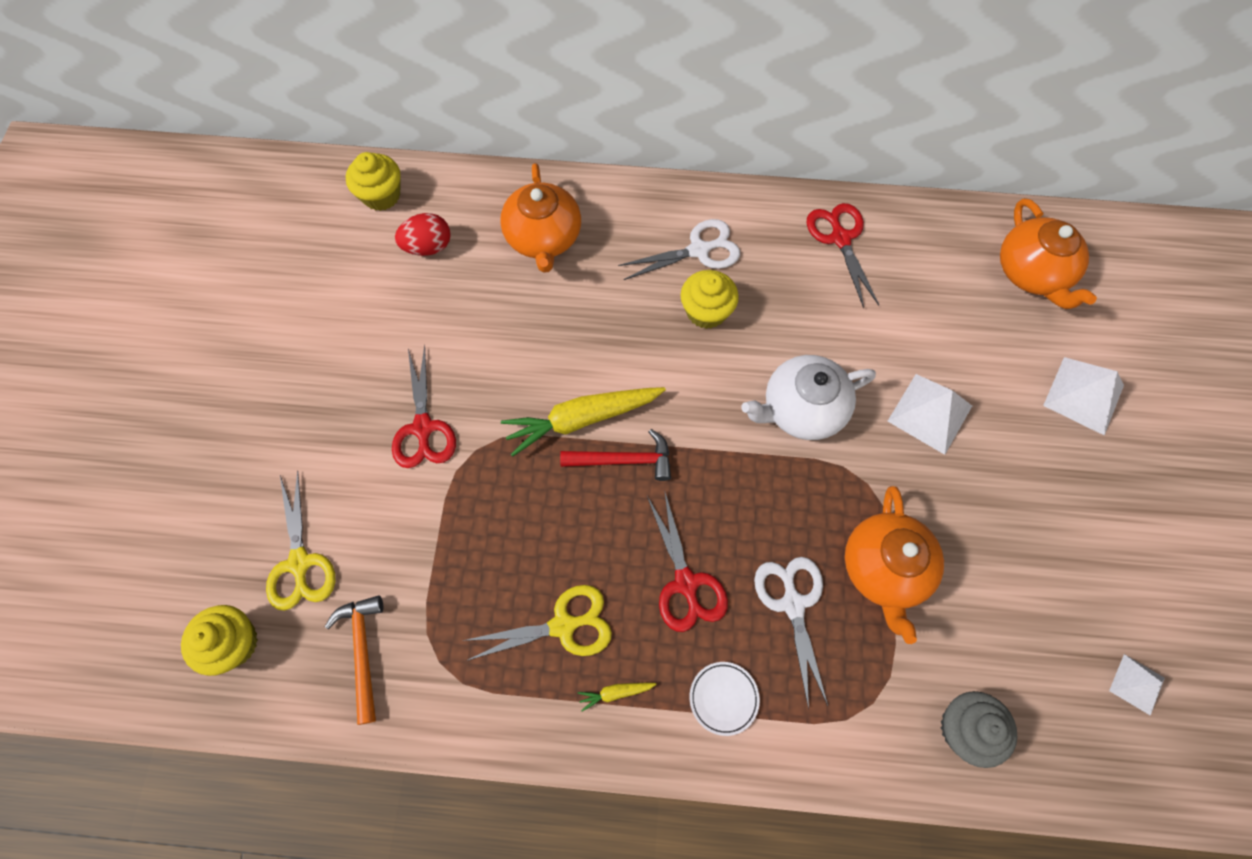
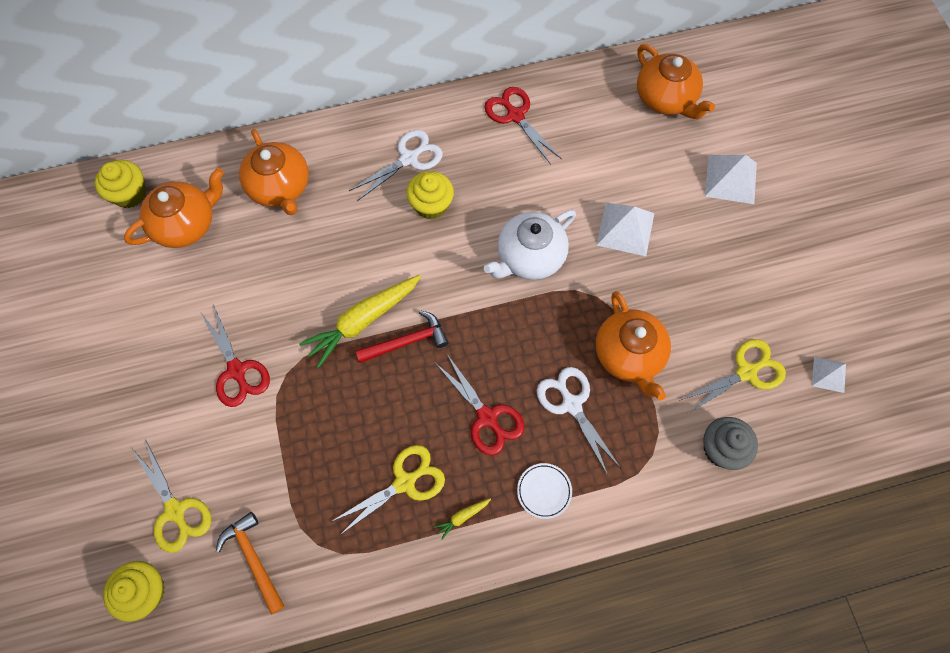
camera: 20 degrees left, 0 degrees up
red egg [395,213,451,256] -> orange teapot [124,168,224,248]
none -> yellow scissors [679,339,786,413]

